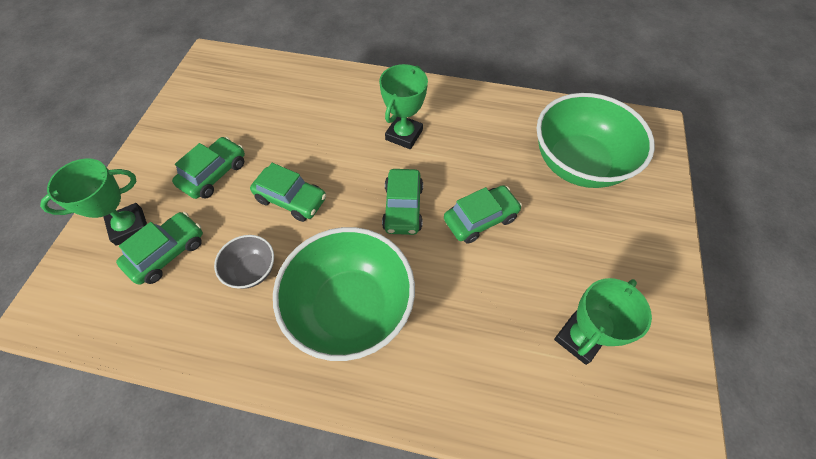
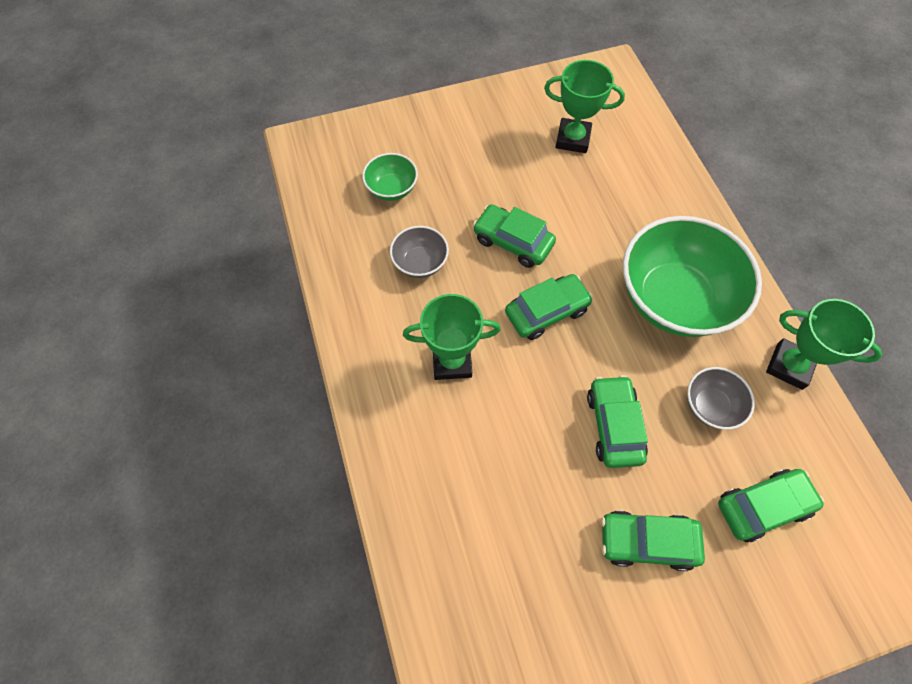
camera: 120 degrees left, 5 degrees up
green trophy [40,158,147,246] -> green trophy moved to [766,299,882,390]
green car [116,212,203,285] -> green car turned 150 degrees clockwise [718,469,825,542]
green bowl [537,93,655,188] -> green bowl [362,153,418,201], size x0.46
none -> grey bowl [390,226,449,278]

